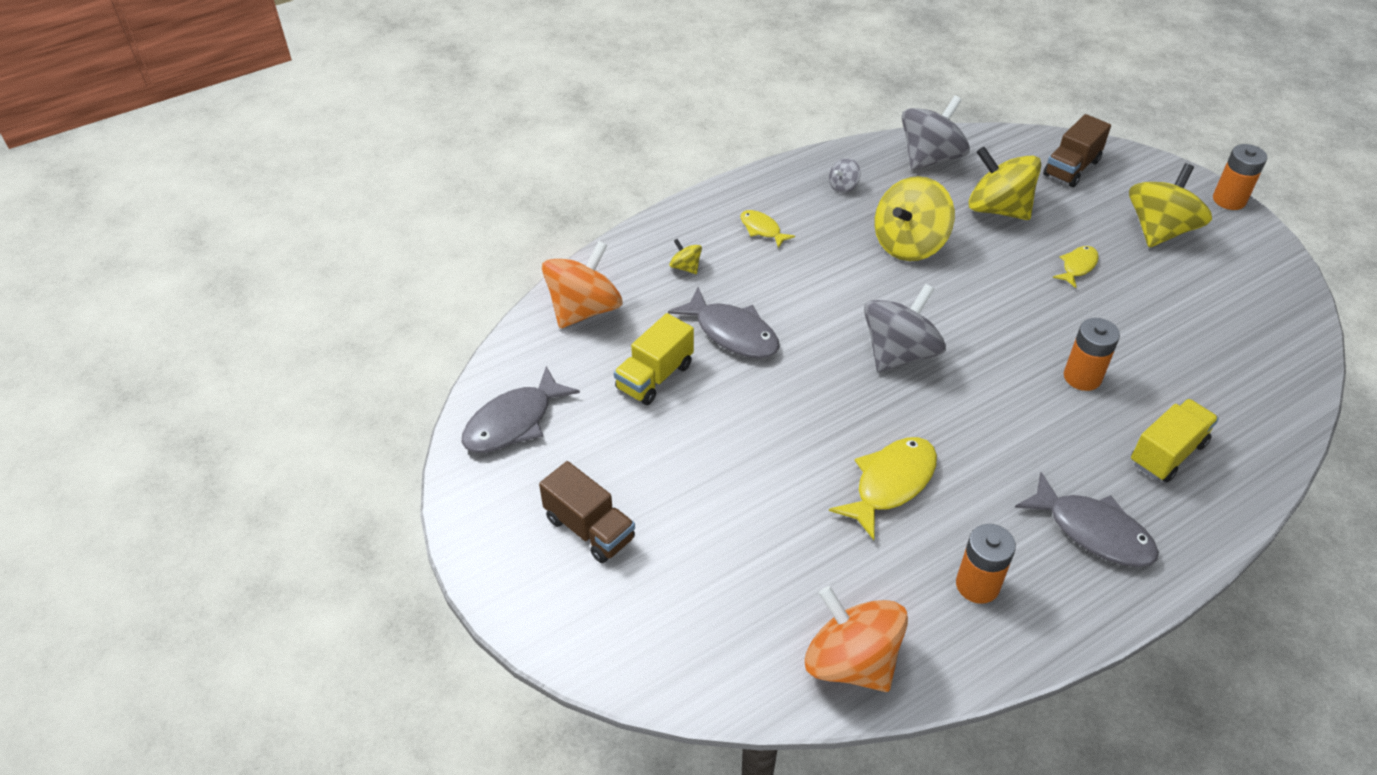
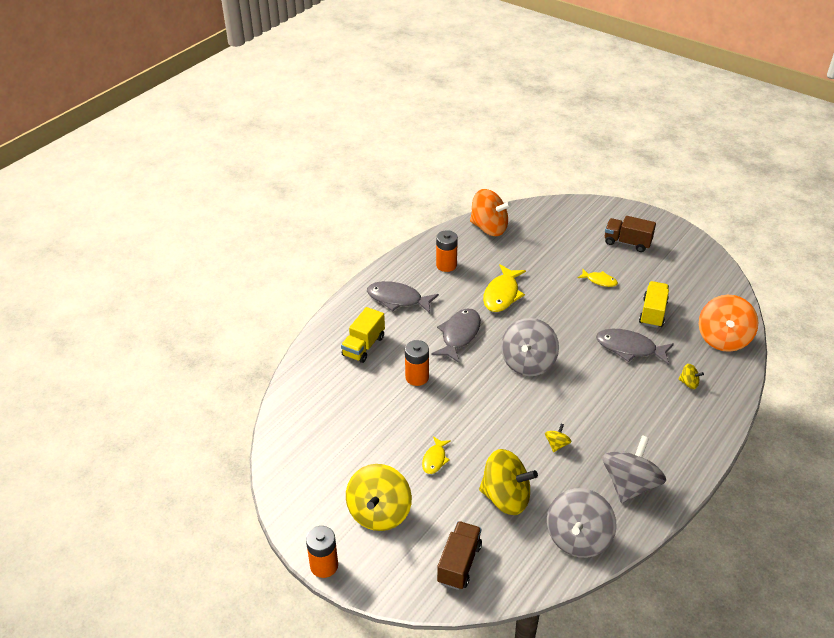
camera: 160 degrees right, 5 degrees down
grey fish [462,366,580,453] -> grey fish moved to [431,308,481,363]
yellow fish [740,210,795,248] -> yellow fish moved to [578,269,618,287]
grey spinning top [829,158,861,193] -> grey spinning top [603,435,666,503], size x2.27
yellow spinning top [874,176,955,261] -> yellow spinning top [545,424,571,452], size x0.44

